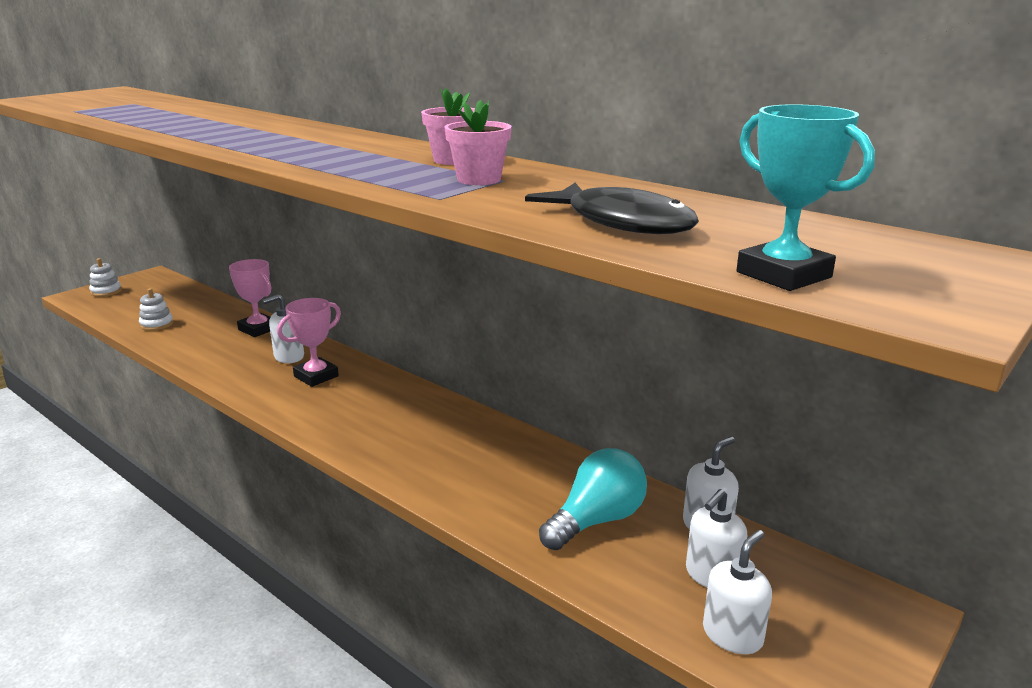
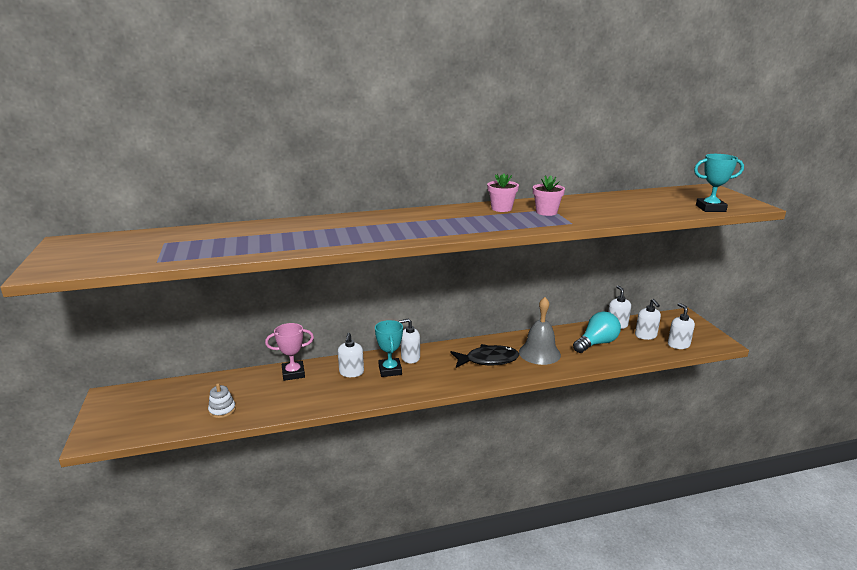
camera: 55 degrees left, 0 degrees up
white stacking toy [89,258,122,297] -> none
pink trophy [277,298,341,387] -> turquoise trophy [375,320,403,377]
black fish [525,183,699,234] -> black fish moved to [450,344,519,368]
turquoise light bulb [539,448,647,550] -> turquoise light bulb turned 60 degrees clockwise [573,311,621,353]
none -> white soap dispenser [398,318,420,363]
none -> grey bell [519,297,561,365]

